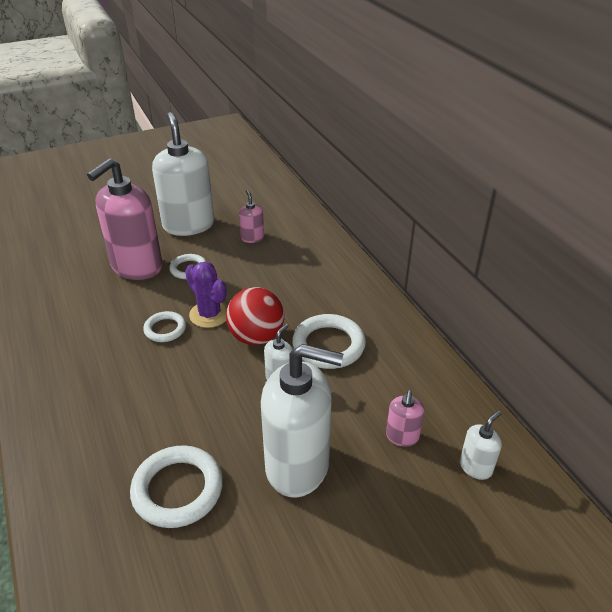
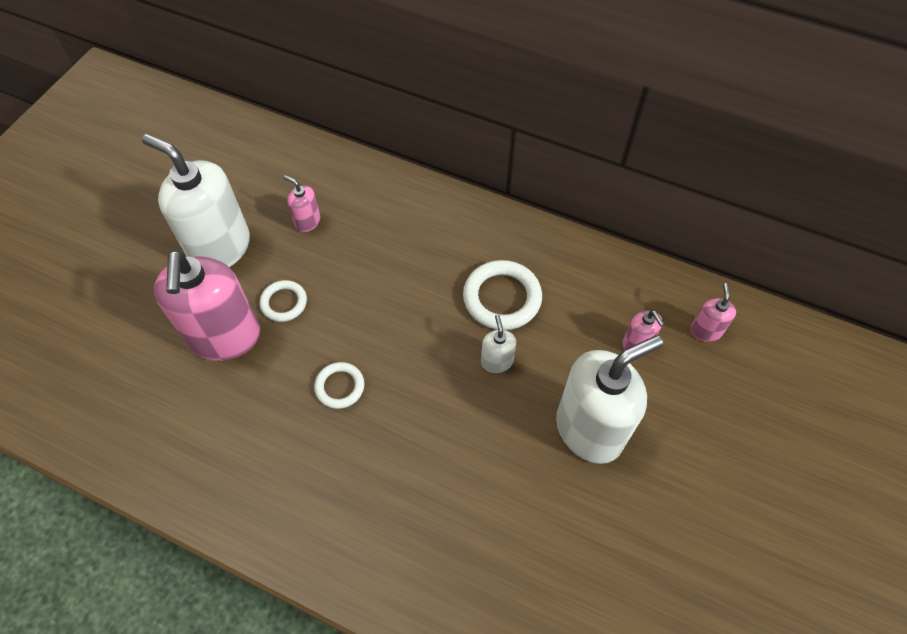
camera: 40 degrees left, 20 degrees up
white ring [130,445,223,528] -> none
purple cactus [185,262,228,328] -> none
red ball [226,287,284,345] -> none
white soap dispenser [460,411,502,480] -> pink soap dispenser [691,283,736,342]

